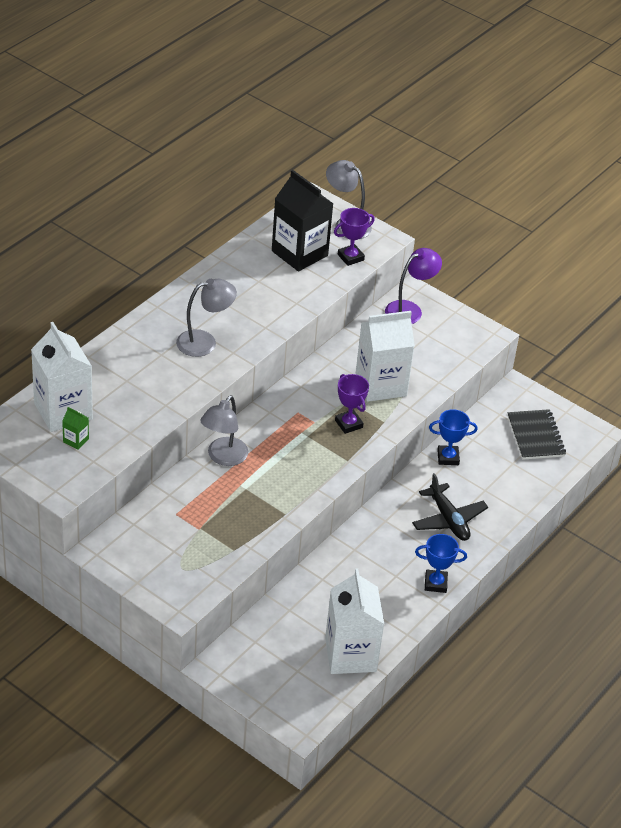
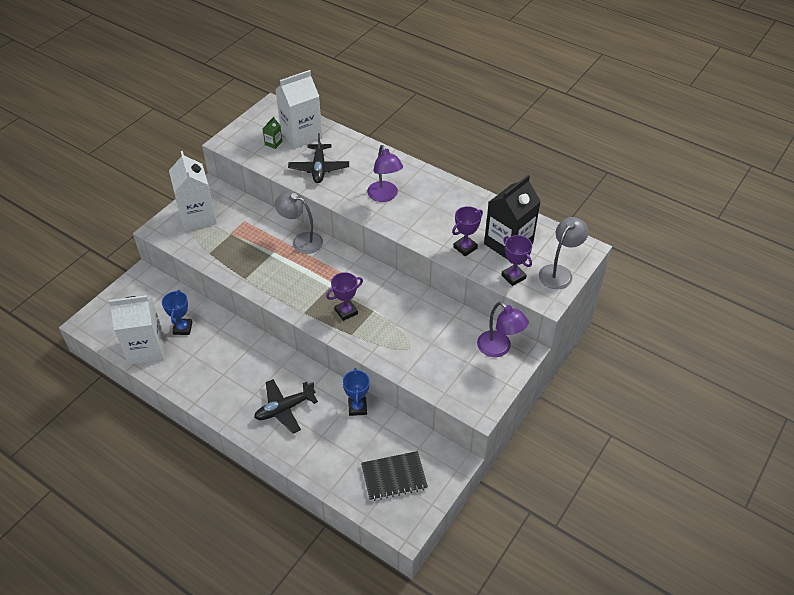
camera: 90 degrees right, 5 degrees up
grey lamp [176,279,237,357] -> purple lamp [367,145,403,202]
white carton [356,311,415,402] -> white carton moved to [169,151,217,231]
blue trophy [415,534,467,593] -> blue trophy moved to [162,290,192,335]
none -> black plane [288,133,349,183]
none -> purple trophy [452,206,483,256]

